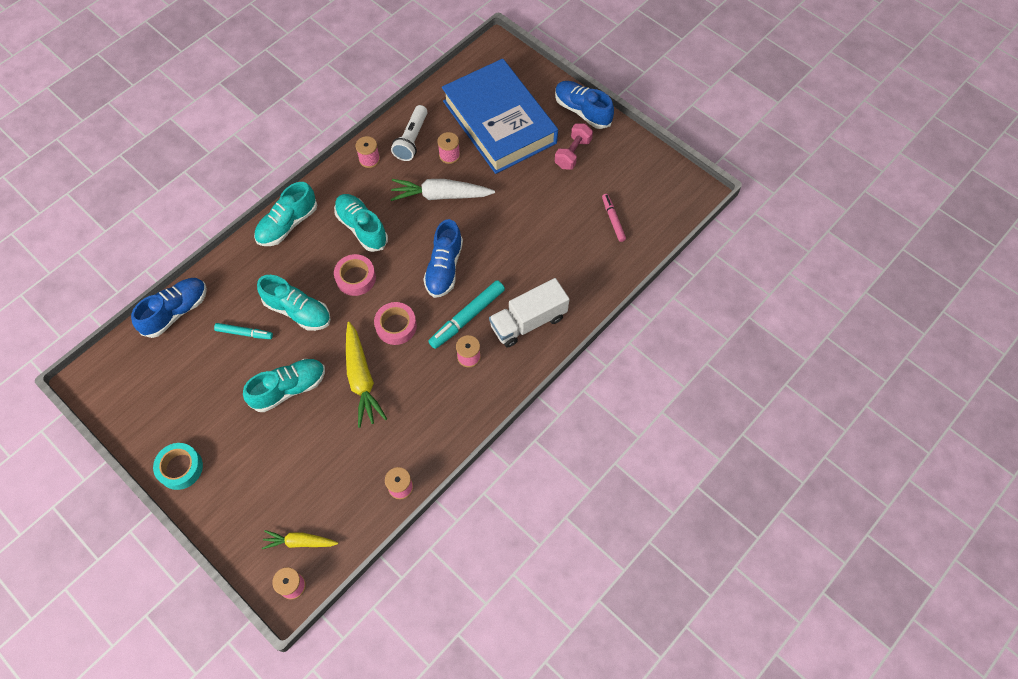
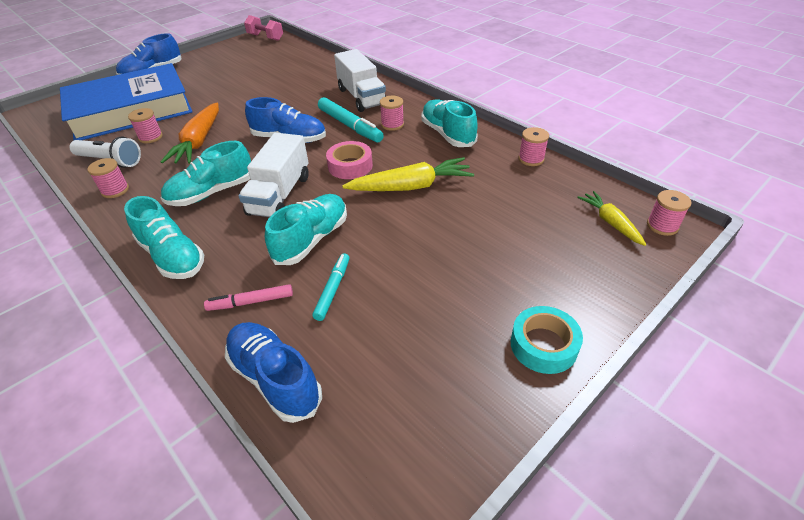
camera: 85 degrees left, 20 degrees down
turquoise shoe [243,359,325,412] -> turquoise shoe moved to [421,99,478,147]
yellow carrot [262,530,338,549] -> yellow carrot turned 150 degrees clockwise [577,191,647,246]
pink tape [334,254,376,296] -> white truck [239,133,309,217]
white carrot [390,179,495,201] -> orange carrot [160,103,219,164]
pink dumbbell [555,123,593,170] -> pink dumbbell moved to [244,15,283,41]
pink marker [602,194,626,242] -> pink marker moved to [204,284,293,311]

